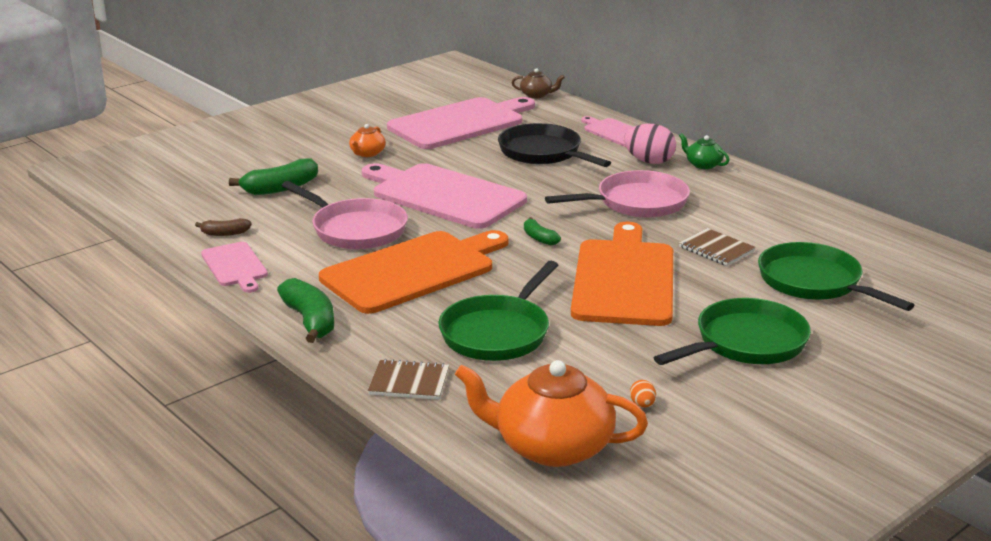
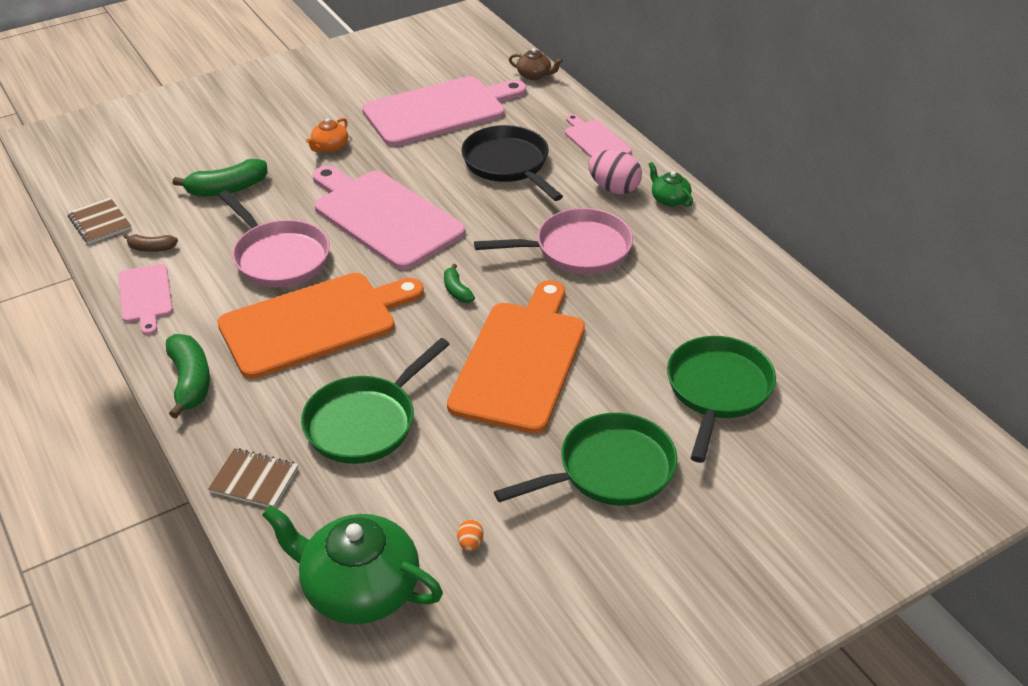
camera: 10 degrees right, 15 degrees up
orange teapot [455,360,648,467] -> green teapot [262,505,443,624]
brown notebook [679,228,756,266] -> brown notebook moved to [67,197,131,244]
green pan [758,242,914,311] -> green pan turned 45 degrees clockwise [667,336,776,463]

